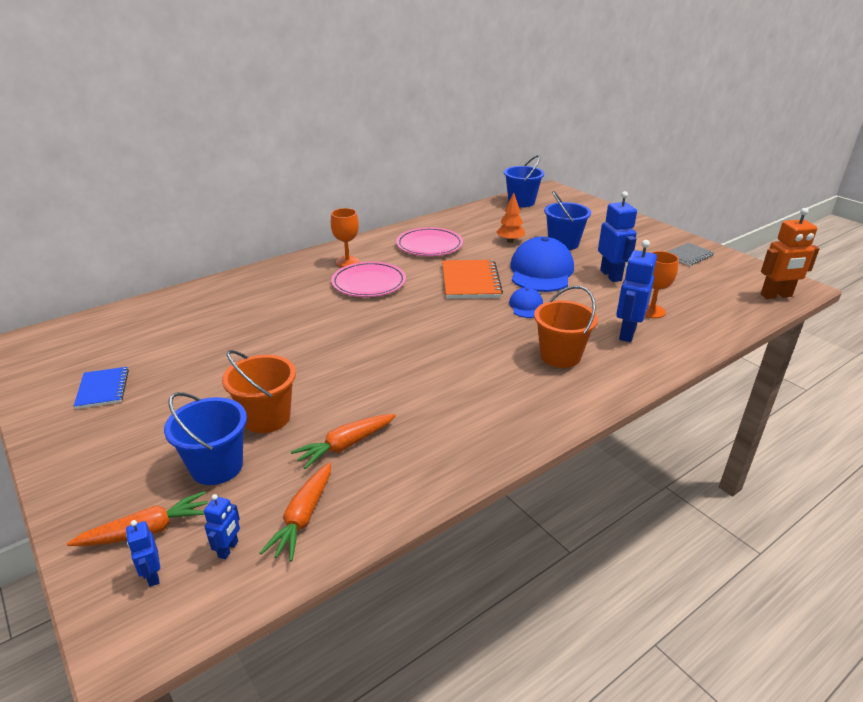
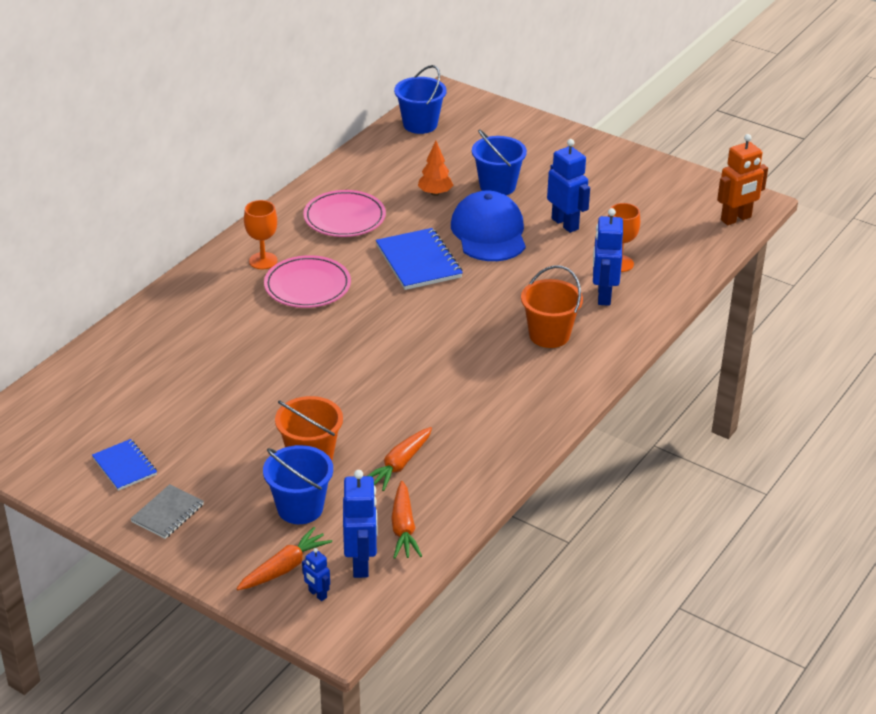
camera: 20 degrees left, 5 degrees up
blue robot [204,494,240,559] -> blue robot [343,470,378,578], size x1.99
orange notebook [442,260,503,299] -> blue notebook [376,228,463,290]
blue cap [509,287,543,318] -> none
grey notebook [667,242,714,266] -> grey notebook moved to [130,484,204,539]

